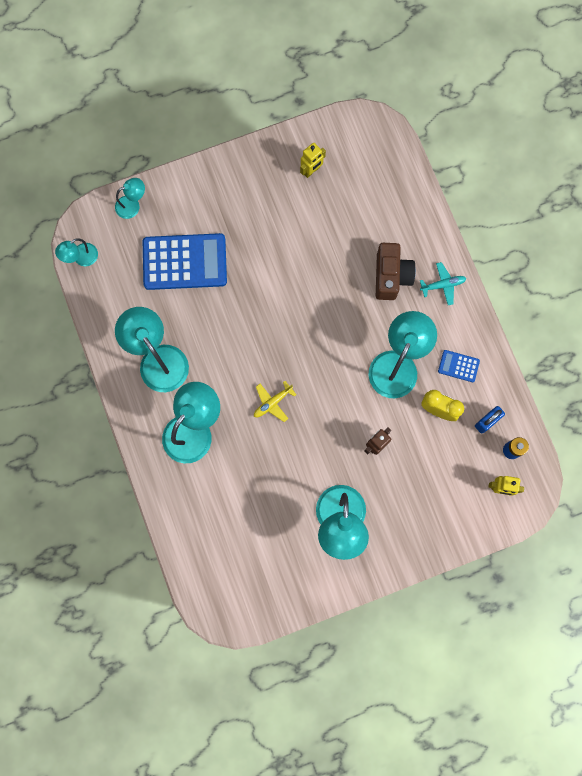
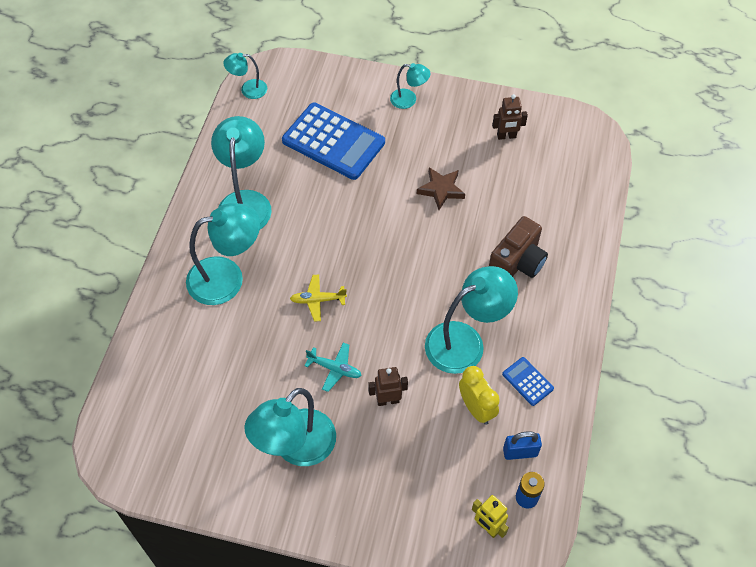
camera: 35 degrees right, 20 degrees down
turquoise lamp [115,178,145,219] -> turquoise lamp moved to [390,63,431,109]
yellow robot [300,143,326,178] -> brown robot [492,94,528,140]
turquoise plane [420,262,467,305] -> turquoise plane moved to [305,343,362,392]
none -> brown star [417,167,465,210]

